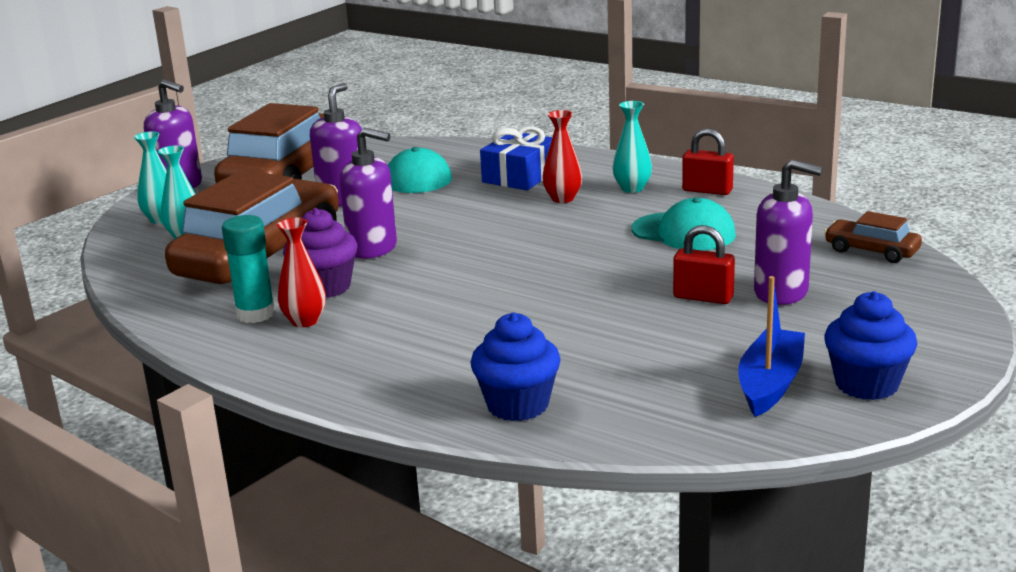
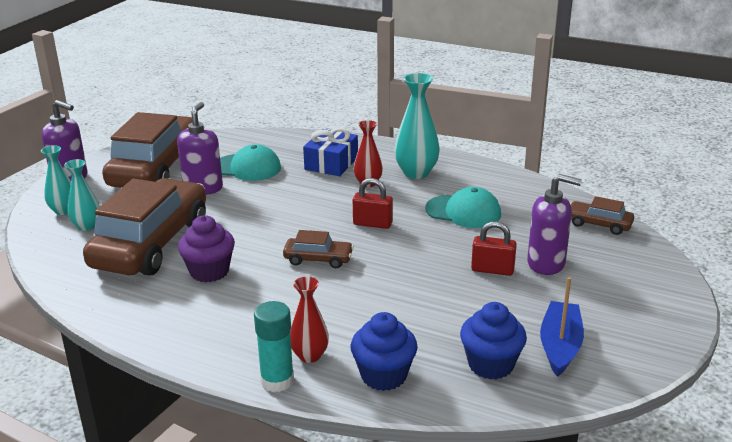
camera: 10 degrees left, 5 degrees up
turquoise glue stick [222,215,275,323] -> turquoise glue stick moved to [254,301,294,392]
red vase [277,218,326,327] -> red vase moved to [290,277,329,363]
purple soap dispenser [340,128,397,259] -> none
turquoise vase [613,101,652,193] -> turquoise vase [394,73,440,179], size x1.58
red padlock [682,128,734,195] -> red padlock moved to [353,178,393,229]
blue cupcake [824,291,917,400] -> blue cupcake moved to [460,302,527,379]
none -> brown car [283,230,354,268]

